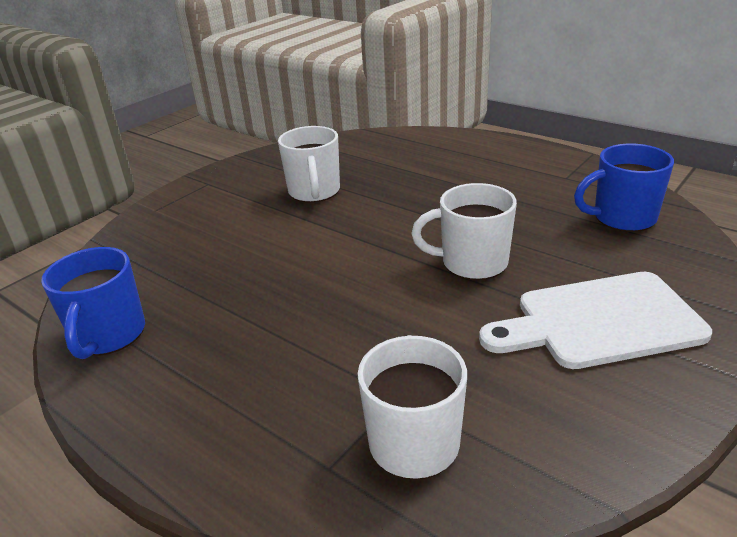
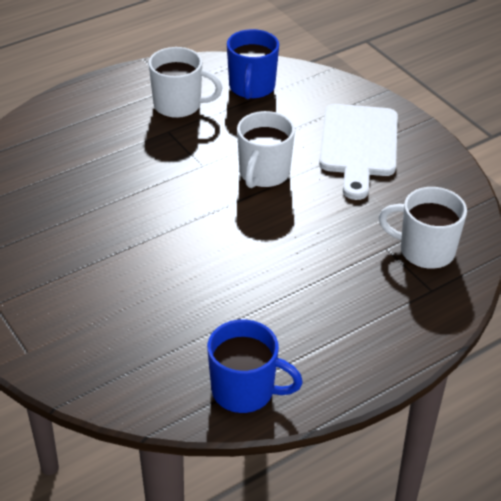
camera: 75 degrees left, 10 degrees up
white mug [278,126,340,203] -> white mug moved to [148,47,222,119]

